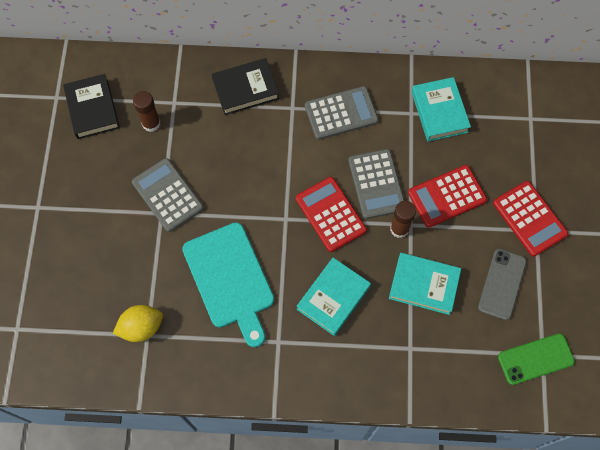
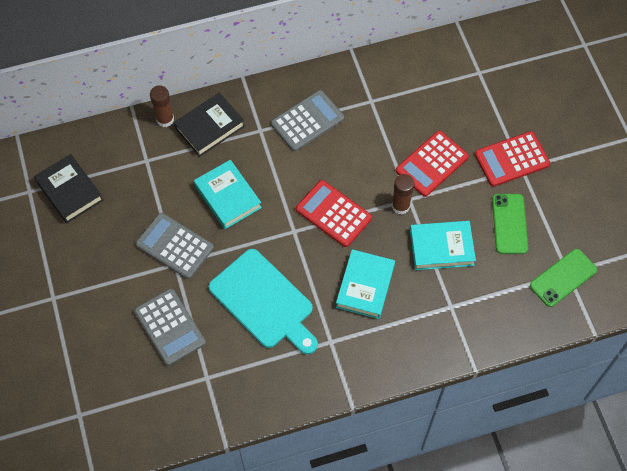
camera: 20 degrees left, 5 degrees down
yellow lemon [113,305,163,342] -> none
brown glue stick [133,91,160,132] -> brown glue stick moved to [150,85,174,127]
grey calculator [348,149,405,219] -> grey calculator moved to [134,288,206,366]
turquoise book [412,77,471,141] -> turquoise book moved to [194,160,262,229]
grey phone [478,249,527,320] -> green phone [492,194,528,254]
red calculator [493,181,568,256] -> red calculator turned 120 degrees clockwise [475,131,550,187]

